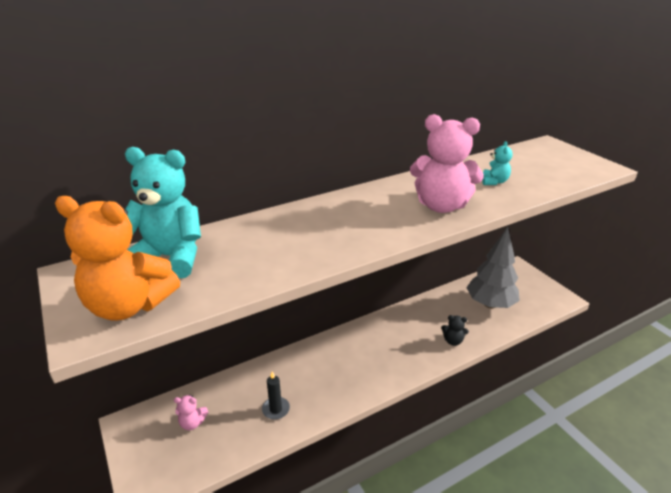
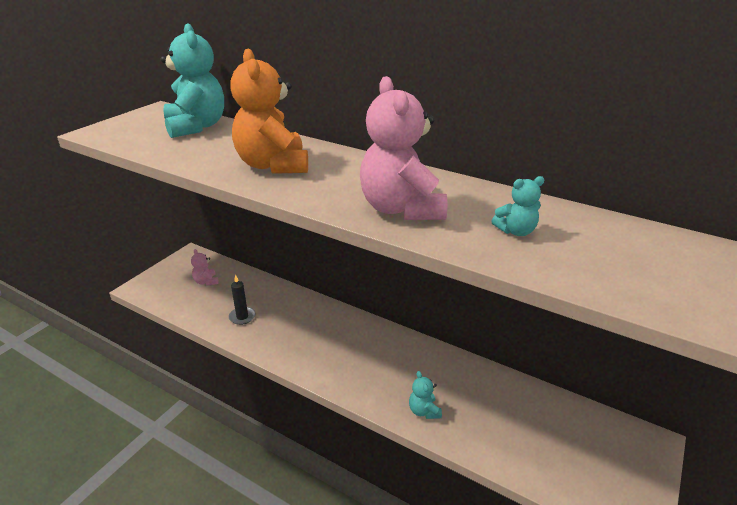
camera: 60 degrees right, 0 degrees up
orange teddy bear [55,196,180,321] -> orange teddy bear moved to [230,49,308,174]
black teddy bear [441,315,469,346] -> turquoise teddy bear [409,371,442,419]
grey tree [466,227,520,308] -> none

